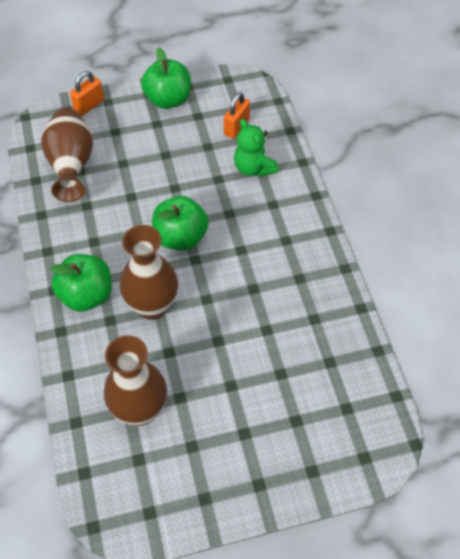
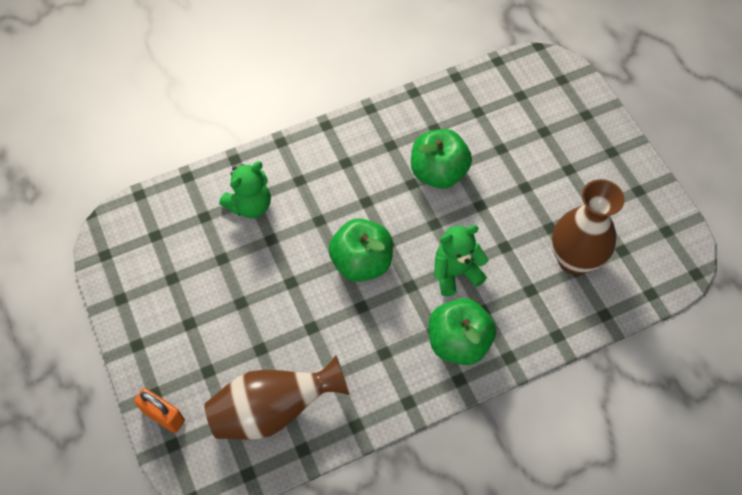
camera: 100 degrees left, 5 degrees up
brown vase [120,225,178,320] -> green teddy bear [434,225,489,296]
green apple [141,47,191,109] -> green apple moved to [411,129,472,189]
orange padlock [224,92,250,139] -> none

